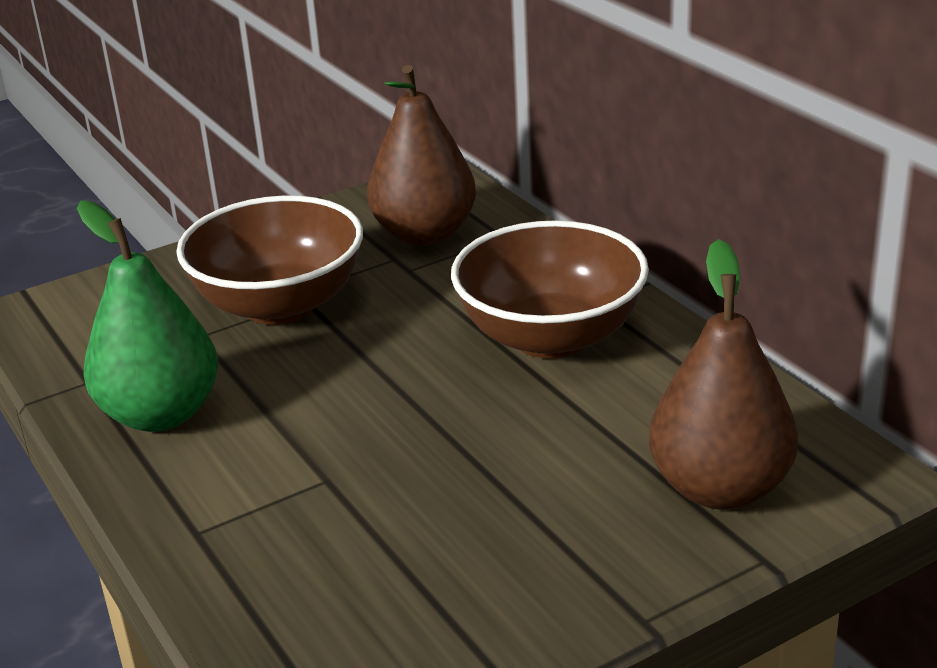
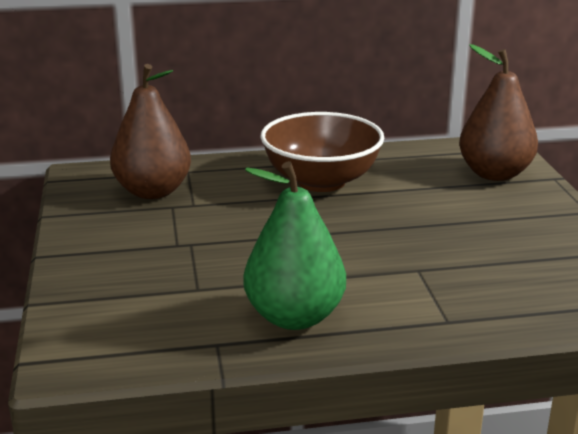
camera: 70 degrees left, 5 degrees down
brown bowl [176,195,363,325] -> none

